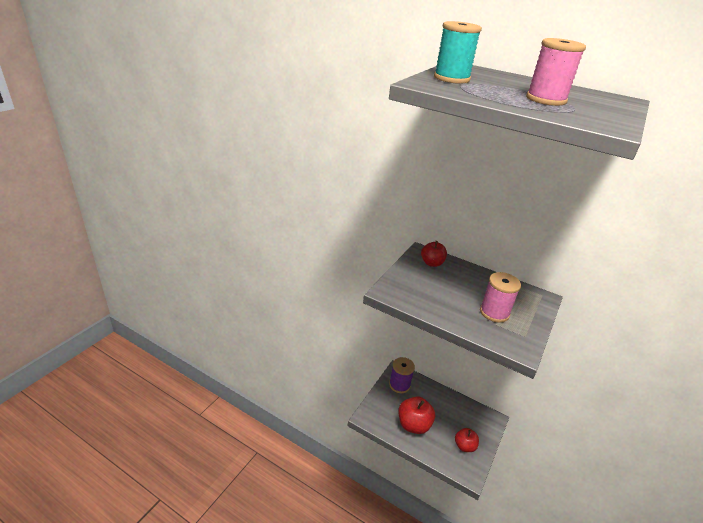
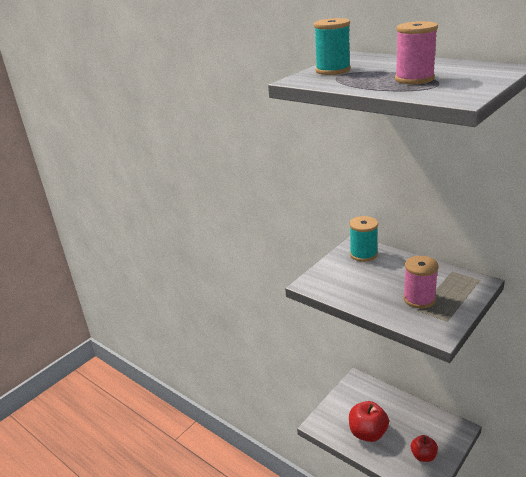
camera: 15 degrees right, 5 degrees down
purple spool [389,357,415,393] -> none
red apple [421,241,447,267] -> turquoise spool [349,216,378,262]

